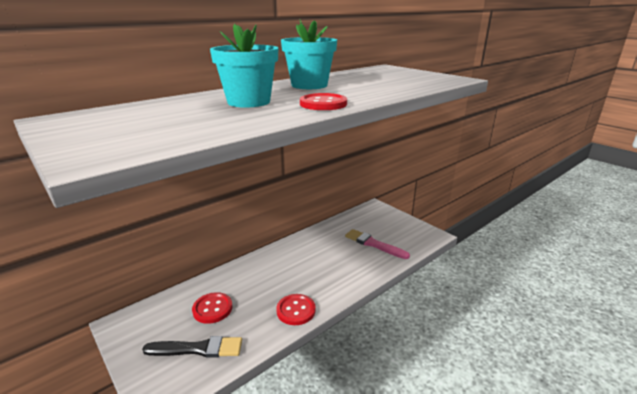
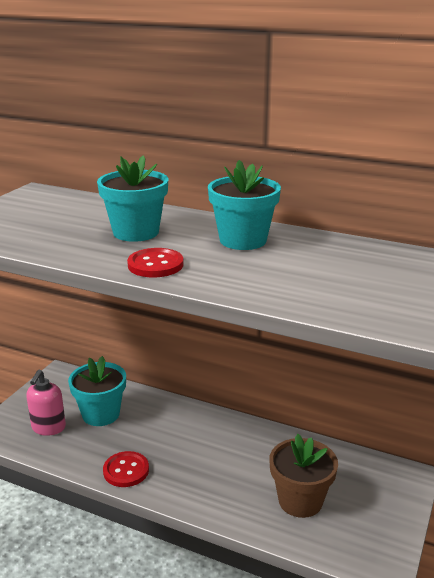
camera: 65 degrees right, 0 degrees up
black brush [142,336,242,358] -> pink soap dispenser [26,370,66,436]
red button [192,292,232,324] -> turquoise flower pot [68,356,126,426]
pink brush [345,229,410,259] -> brown flower pot [269,434,338,518]

